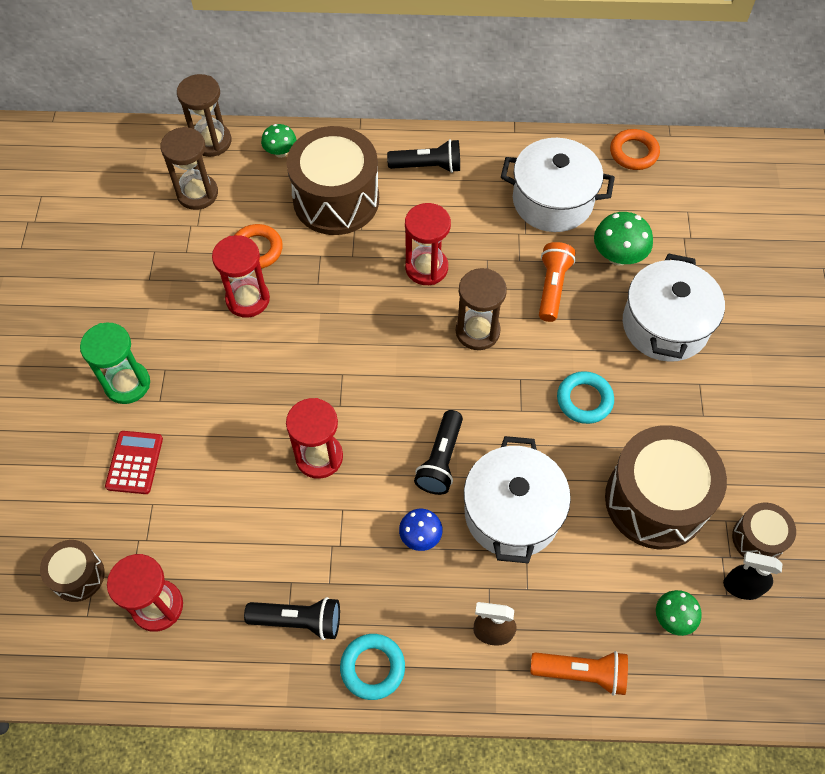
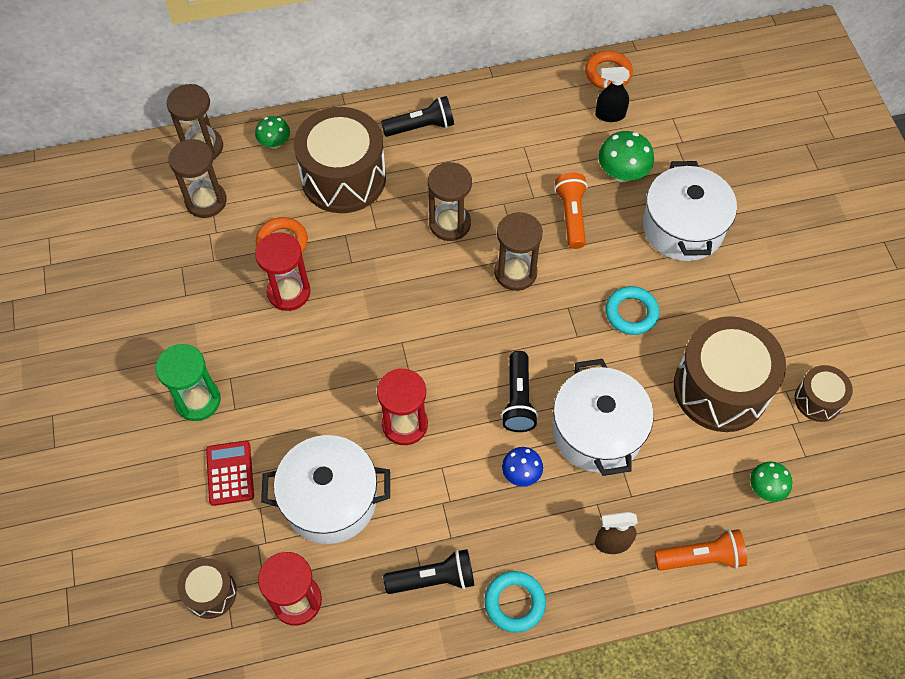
camera: 15 degrees left, 0 degrees up
red hourglass [405,203,451,285] -> brown hourglass [428,162,472,241]
white pot [501,138,615,232] -> white pot moved to [261,435,390,544]
black spray bottle [723,552,783,600] -> black spray bottle moved to [595,67,630,122]

